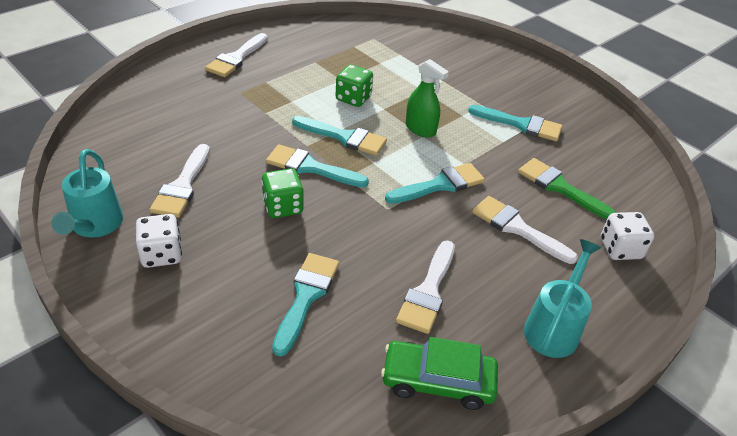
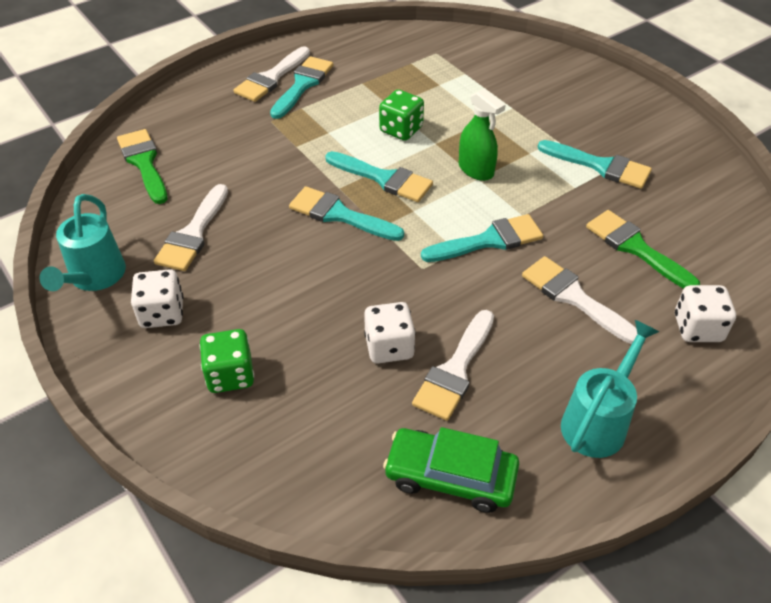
camera: 10 degrees right, 5 degrees up
green dice [261,168,304,218] -> green dice moved to [199,329,254,393]
turquoise brush [272,253,339,356] -> turquoise brush moved to [270,56,333,119]
none -> green brush [117,129,168,204]
none -> white dice [364,302,416,364]

